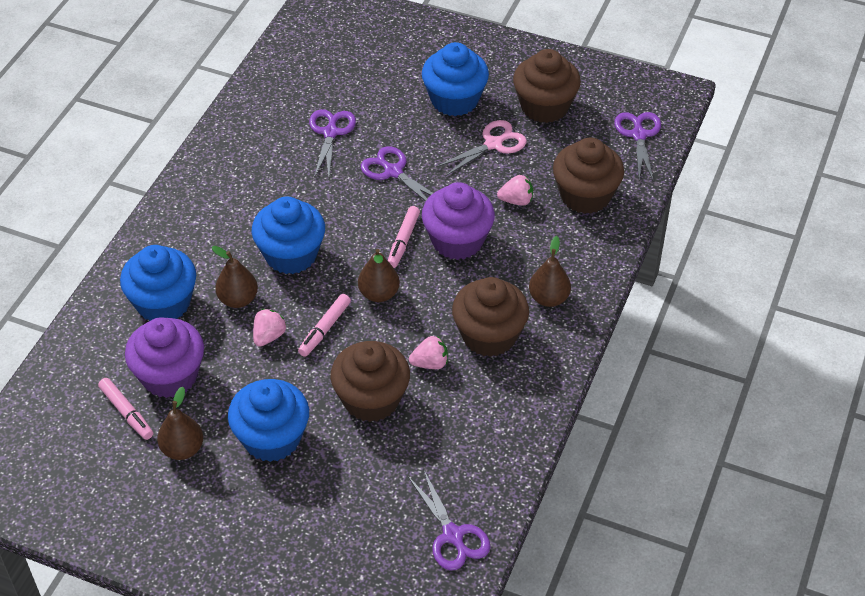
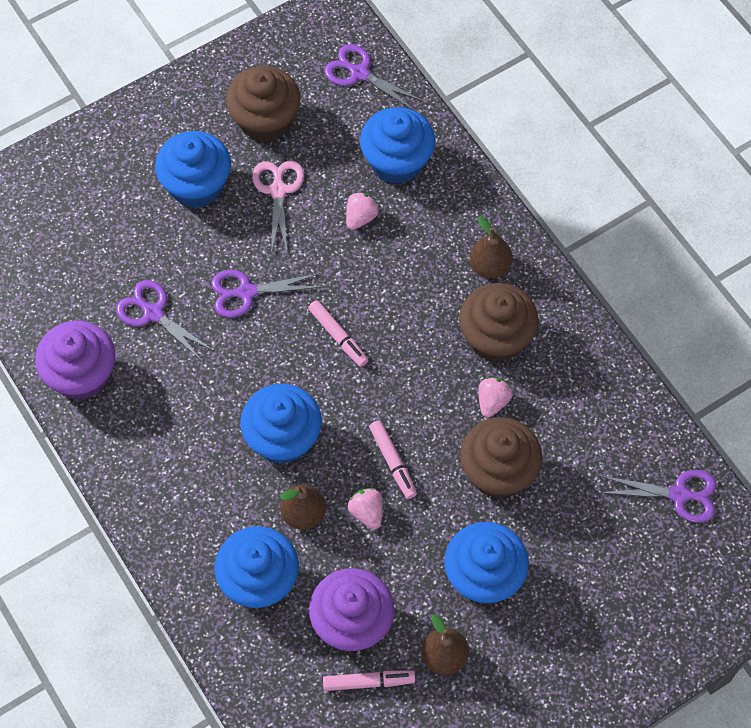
camera: 55 degrees left, 15 degrees up
brown pear [358,249,400,302] -> none
purple cupcake [422,182,495,260] -> purple cupcake moved to [35,321,116,400]
brown cupcake [553,138,624,214] -> blue cupcake [360,107,435,184]

